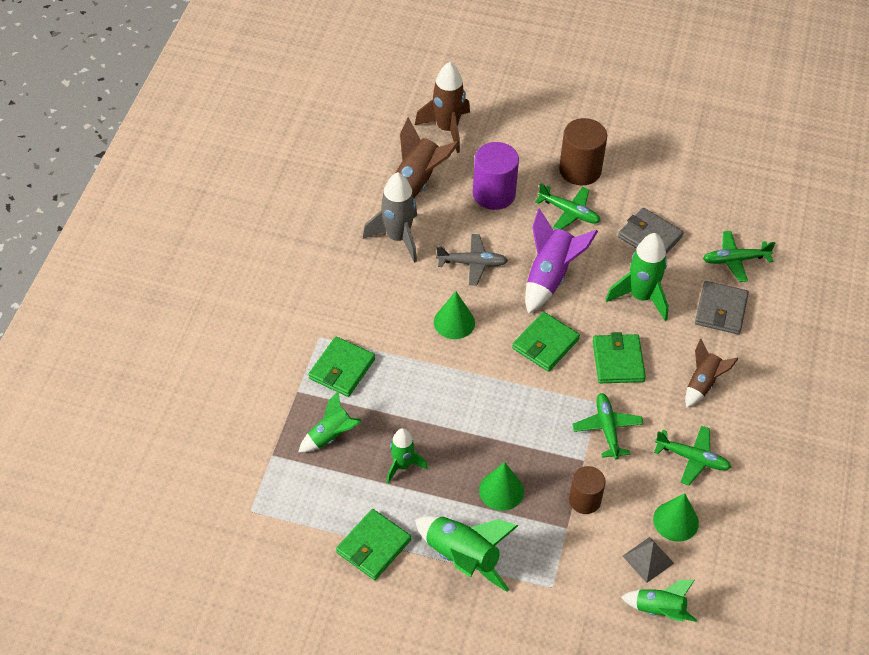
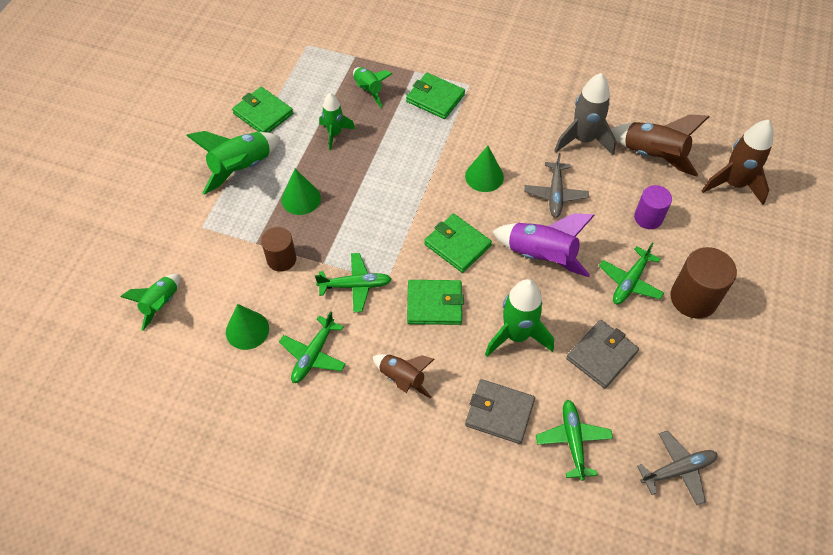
camera: 95 degrees right, 5 degrees up
purple cylinder [473,142,519,210] -> purple cylinder [634,185,672,229], size x0.65
grey pyramid [623,537,674,583] -> none
none -> grey plane [637,431,718,505]

